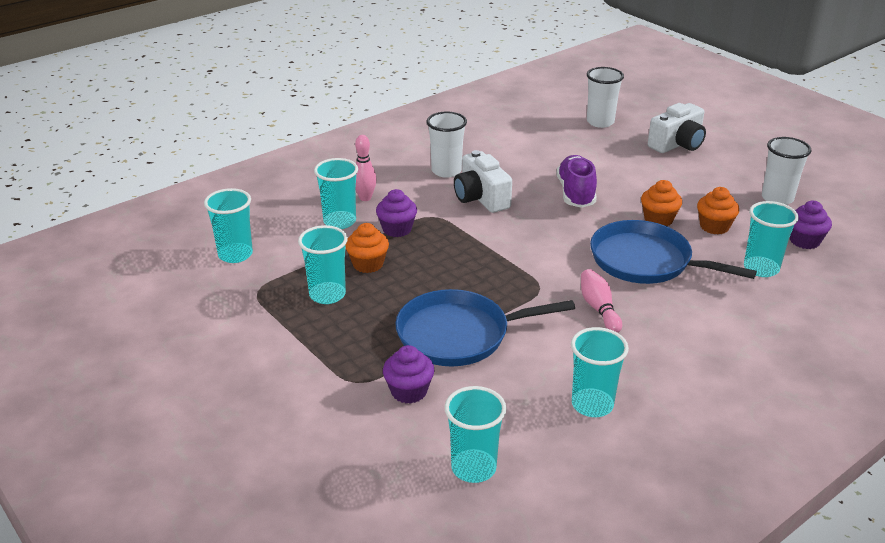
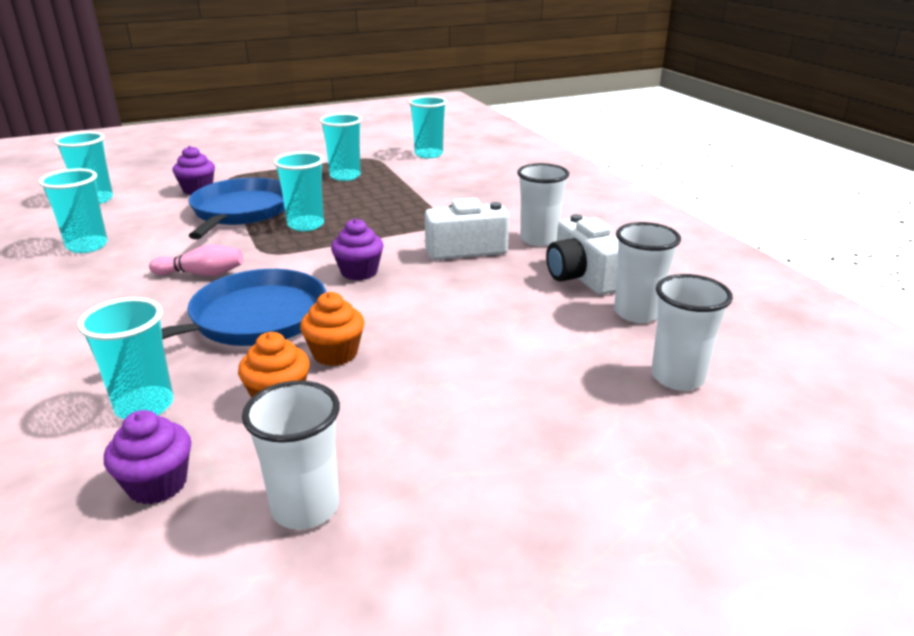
camera: 105 degrees right, 5 degrees down
turquoise cup [314,158,358,229] -> turquoise cup moved to [273,152,324,231]
orange cupcake [345,223,389,273] -> none
pink bowling pin [355,135,377,201] -> none
purple cupcake [376,189,417,237] -> purple cupcake moved to [331,218,384,281]
purple shoe [557,155,597,208] -> none
white camera [648,103,706,153] -> white camera moved to [546,214,618,295]
none -> white cup [614,222,681,323]

